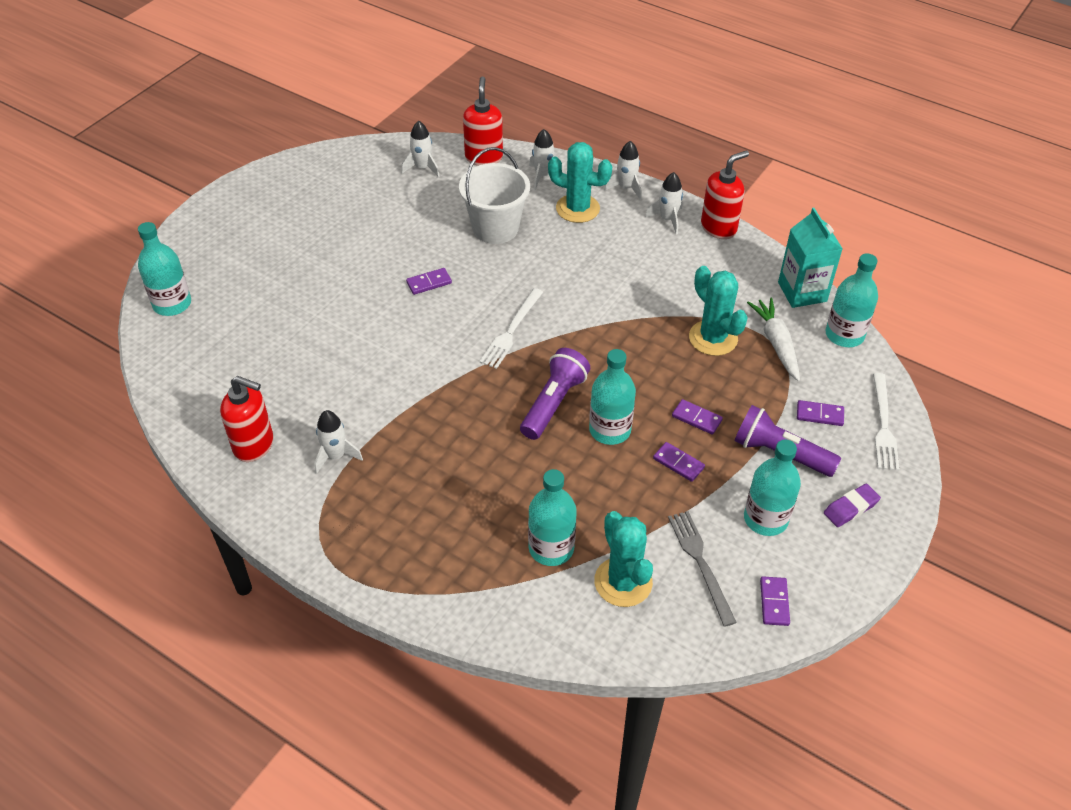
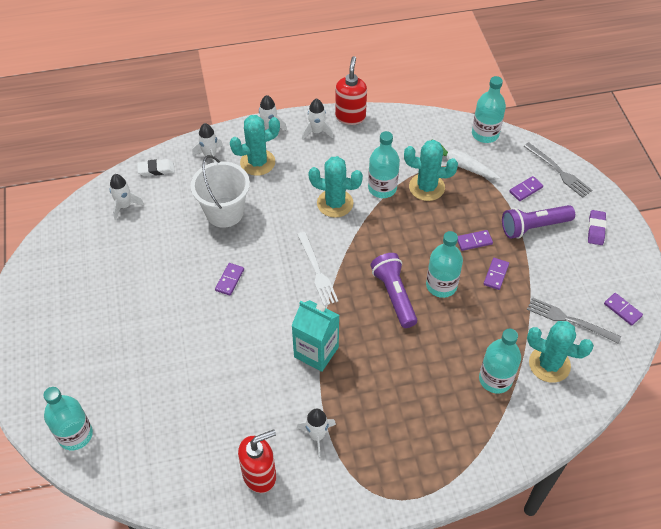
camera: 45 degrees left, 5 degrees up
red soap dispenser [463,77,503,166] -> white eraser [137,159,175,176]
purple domino [653,442,705,482] -> purple domino turned 60 degrees counterclockwise [483,258,509,290]
turquoise bottle [744,440,801,536] -> turquoise bottle moved to [368,131,400,198]
turquoise carton [778,208,843,308] -> turquoise carton moved to [291,300,339,372]
white fork [873,373,900,471] -> grey fork [524,142,592,198]
none -> turquoise cactus [308,156,363,218]

